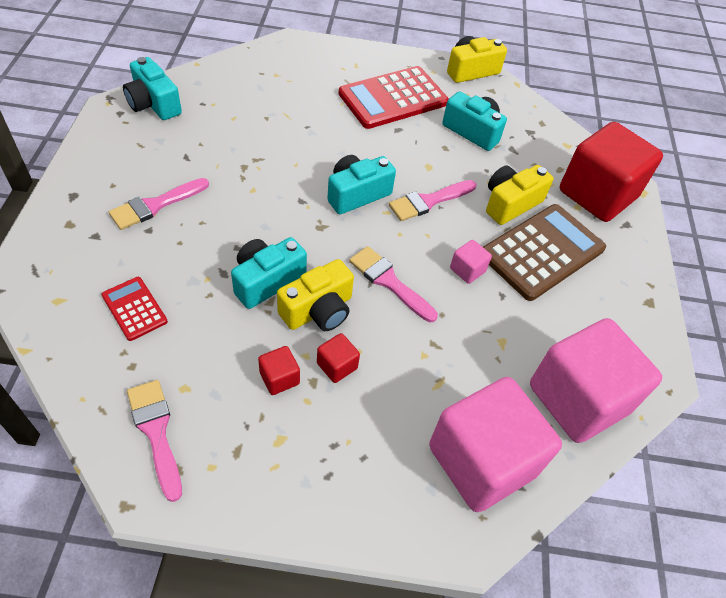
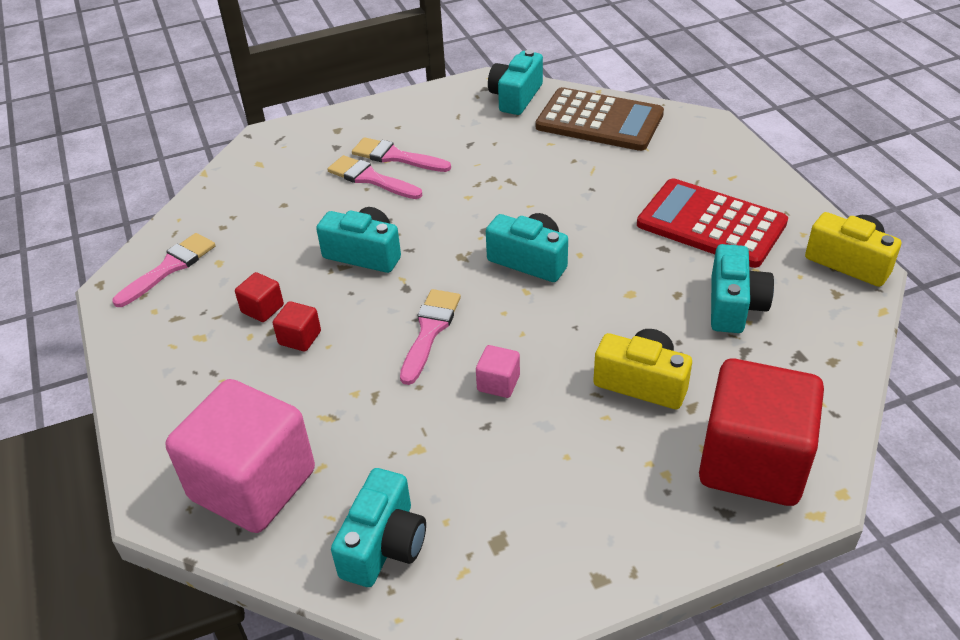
camera: 70 degrees right, 10 degrees down
red calculator [101,277,168,341] -> none
yellow camera [277,259,354,331] -> none
pink brush [389,180,476,221] -> pink brush moved to [327,155,423,199]
brown calculator [483,204,606,301] -> brown calculator moved to [536,87,664,151]
pink cube [530,318,662,443] -> turquoise camera [331,468,426,587]

